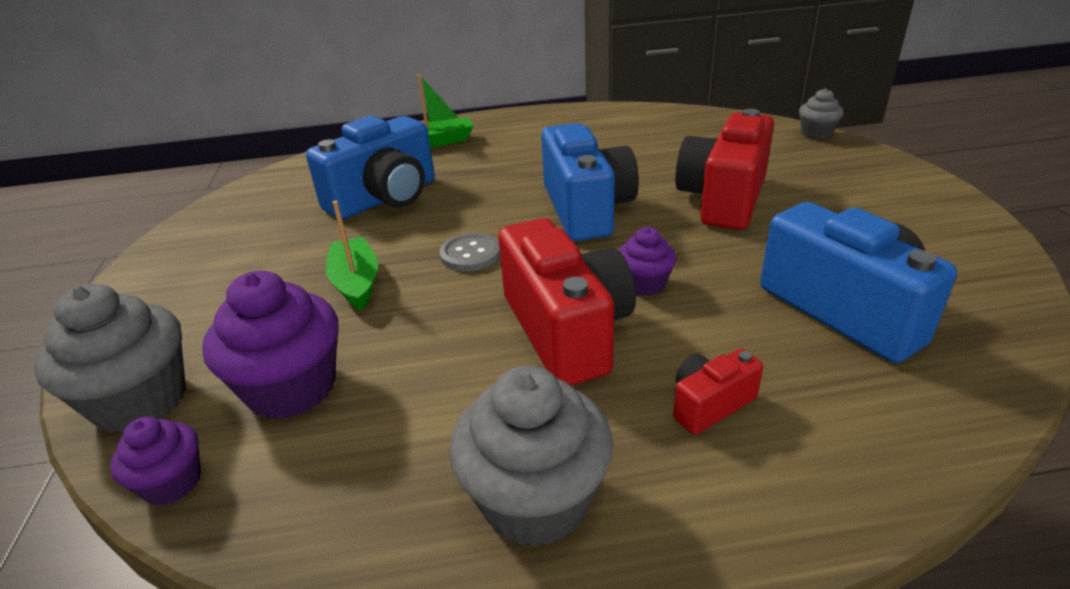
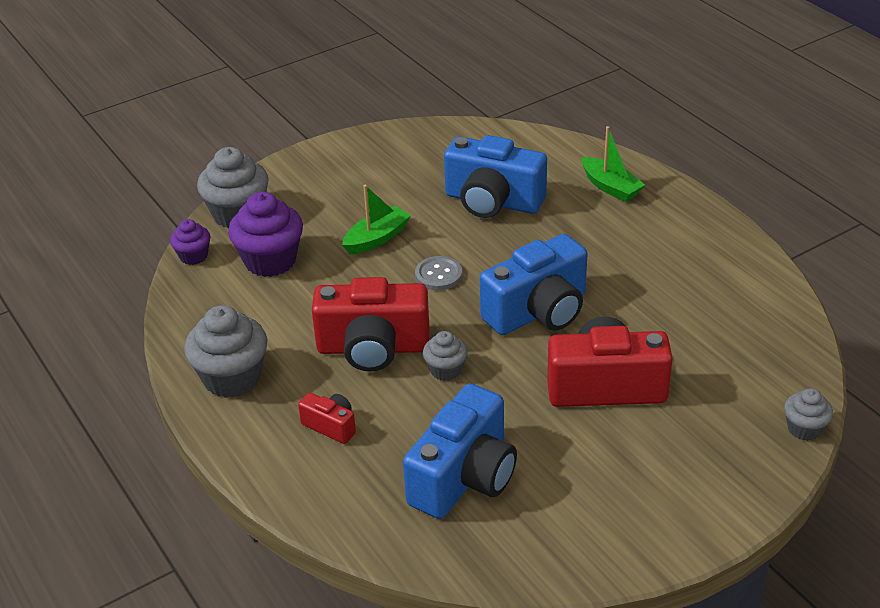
camera: 65 degrees right, 5 degrees up
red camera [498,218,636,386] -> red camera turned 45 degrees clockwise [312,277,429,372]
purple cupcake [619,227,677,296] -> grey cupcake [423,331,468,381]

